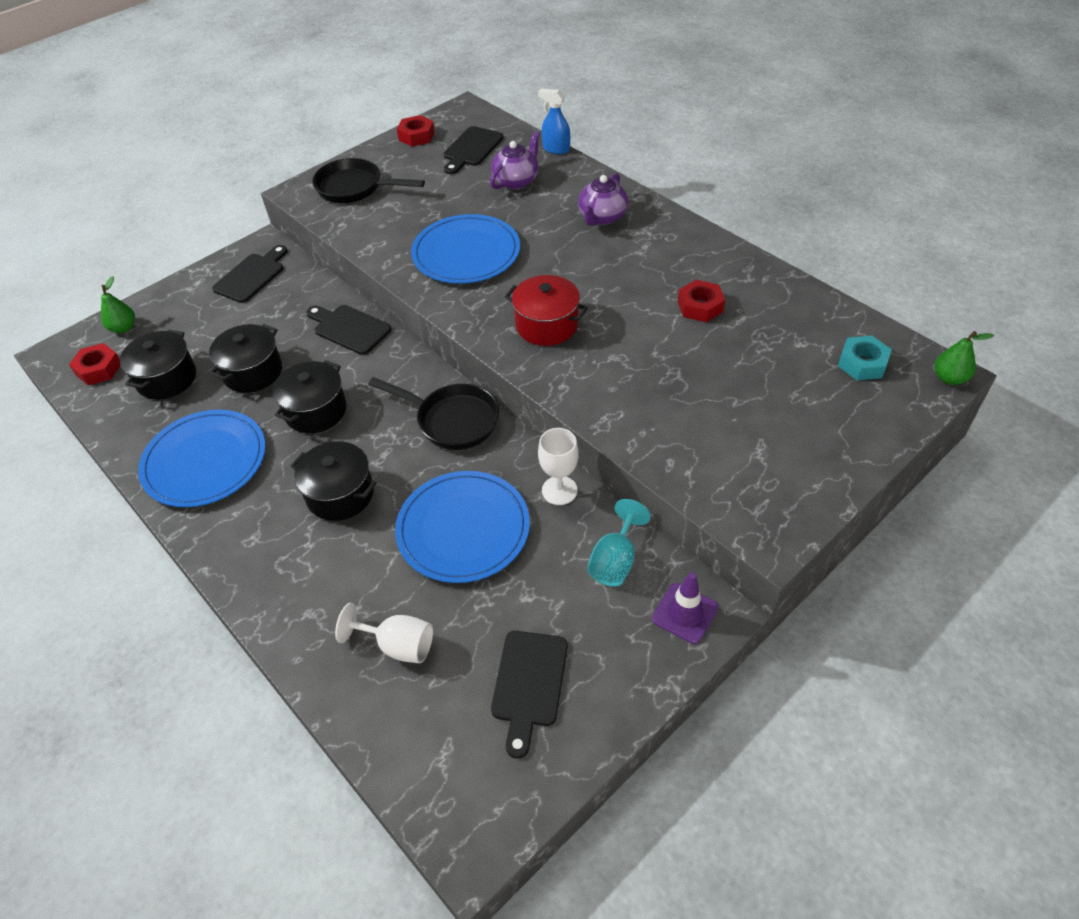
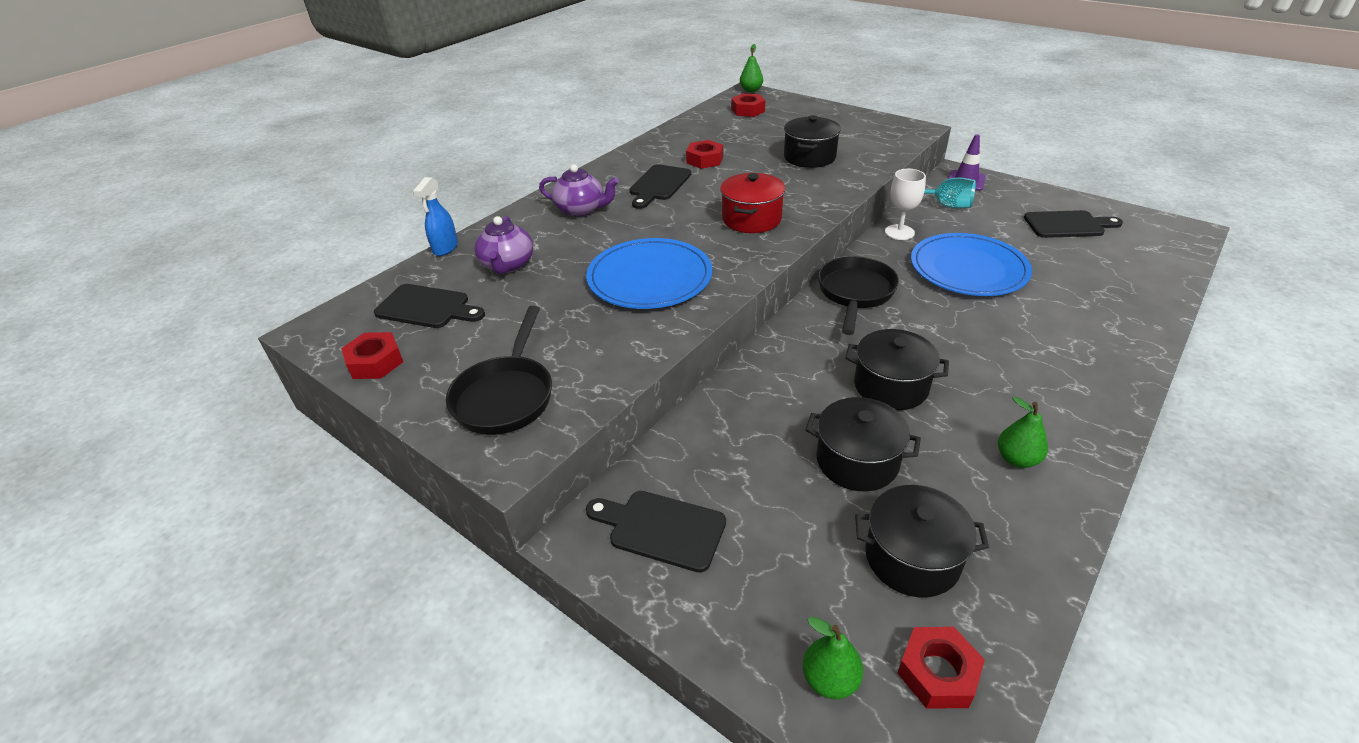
camera: 100 degrees left, 10 degrees down
blue plate [138,410,265,507] -> green pear [998,397,1048,468]
black pot [290,441,377,521] -> black pot moved to [784,115,841,168]
black cutting board [306,305,391,355] -> black cutting board moved to [629,164,691,209]
white goblet [335,603,433,663] -> none
purple teapot [490,131,540,189] -> purple teapot turned 120 degrees counterclockwise [474,216,533,274]
turquoise nut [838,336,892,380] -> red nut [731,93,765,117]

